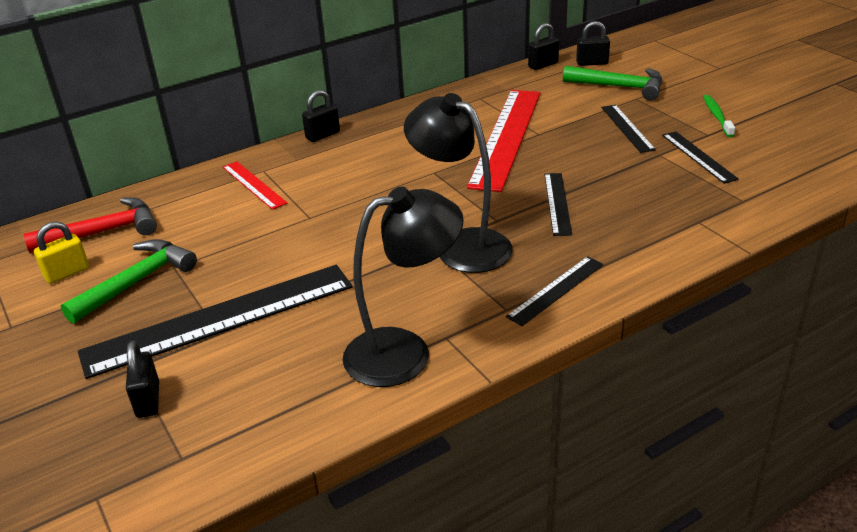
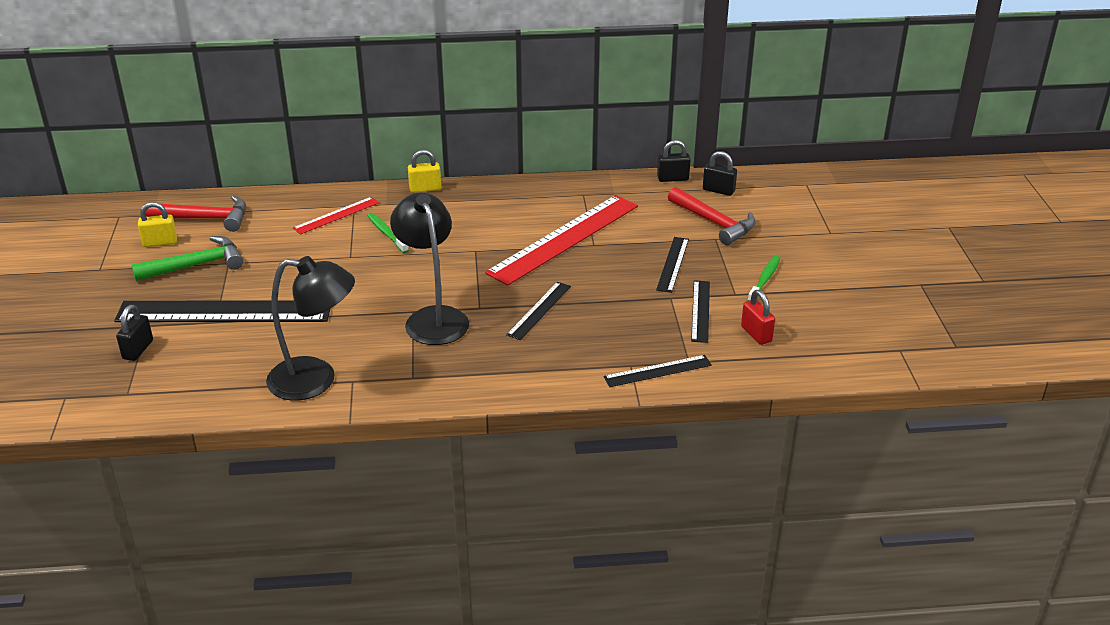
camera: 25 degrees right, 0 degrees up
red ruler [223,161,288,210] -> red ruler turned 60 degrees clockwise [293,197,379,235]
black padlock [302,90,340,142] -> yellow padlock [408,150,441,193]
black ruler [506,256,604,326] -> black ruler moved to [604,355,712,387]
green hammer [563,66,662,100] -> red hammer [668,187,756,245]
none -> green toothbrush [367,213,409,253]
none -> red padlock [741,290,775,345]

